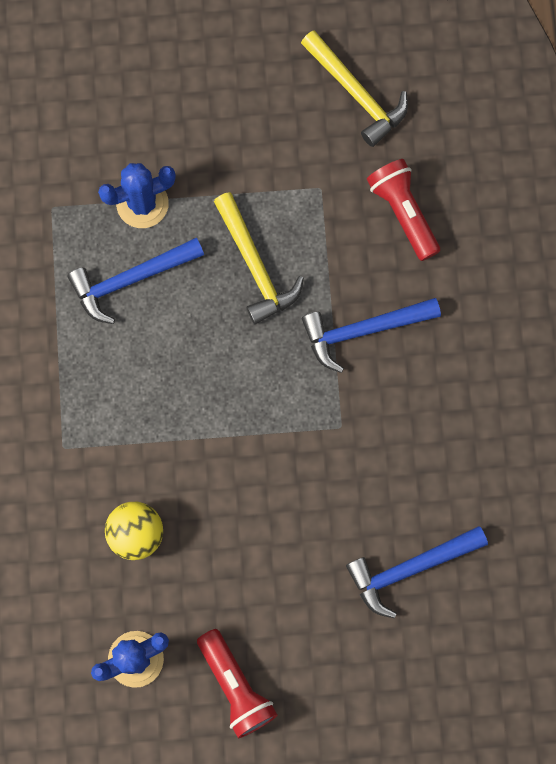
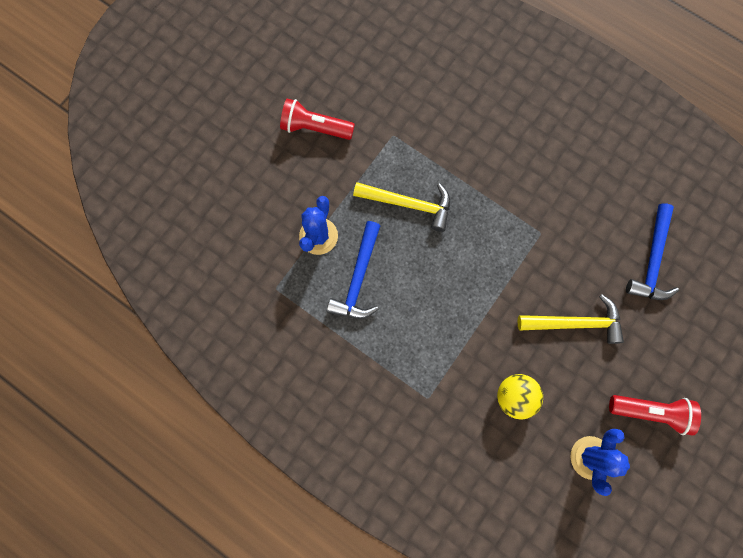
camera: 50 degrees left, 0 degrees up
yellow hammer [301,30,408,147] -> yellow hammer moved to [518,294,624,344]
blue hammer [302,298,441,373] -> none
red flashlight [367,159,440,261] -> red flashlight moved to [280,98,355,140]

